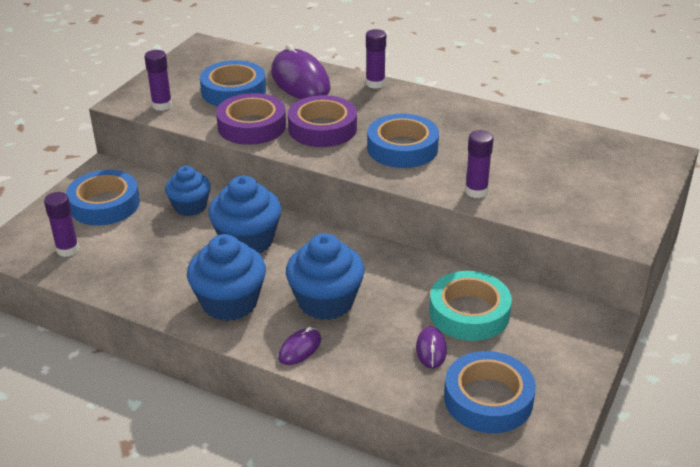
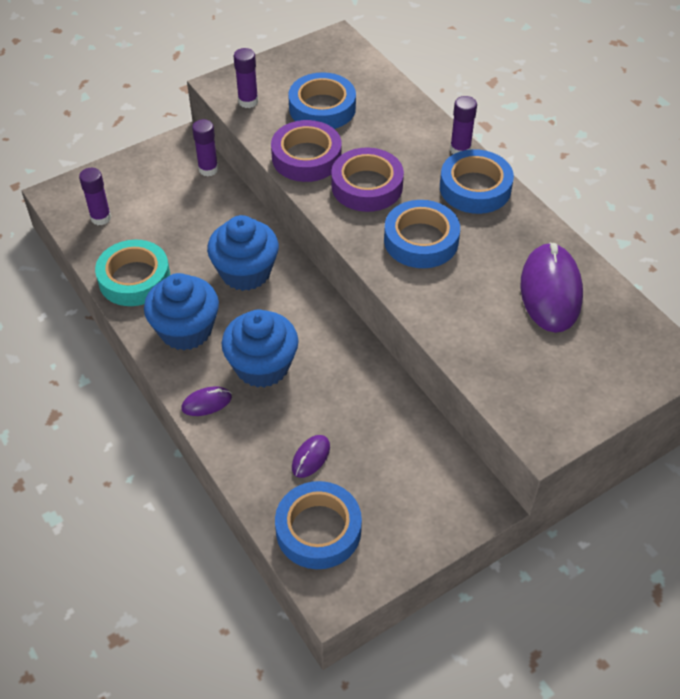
camera: 30 degrees right, 15 degrees up
blue tape [66,170,140,226] -> blue tape moved to [440,149,514,214]
blue cupcake [165,166,211,216] -> none
purple mouse [271,44,331,99] -> purple mouse moved to [520,242,583,333]
turquoise tape [429,271,512,341] -> turquoise tape moved to [95,240,170,306]
purple glue stick [465,130,494,198] -> purple glue stick moved to [192,119,218,176]

